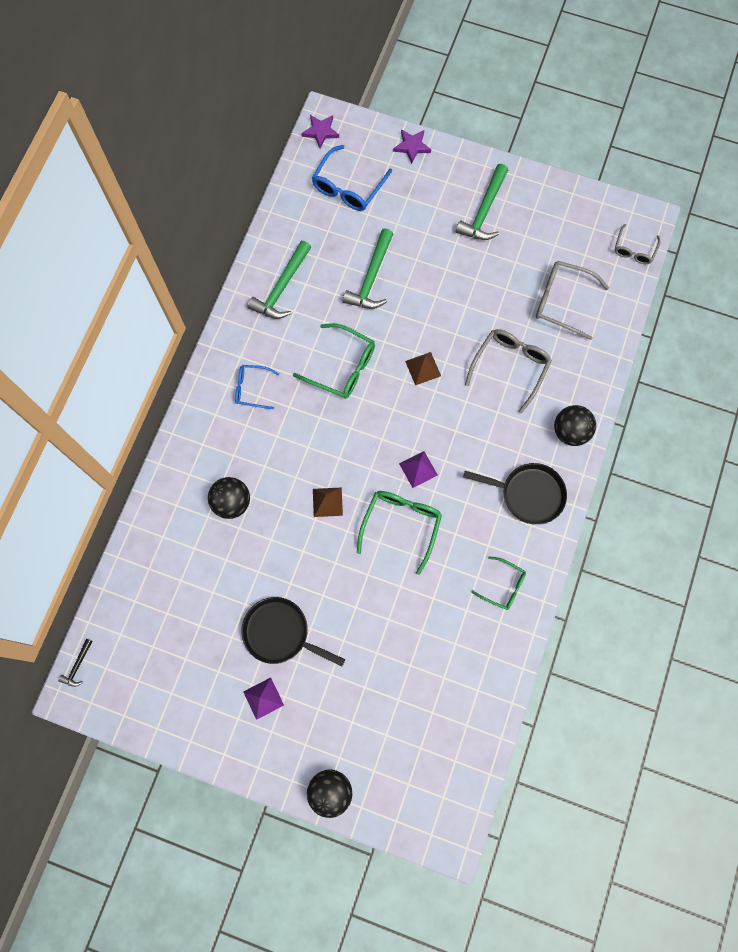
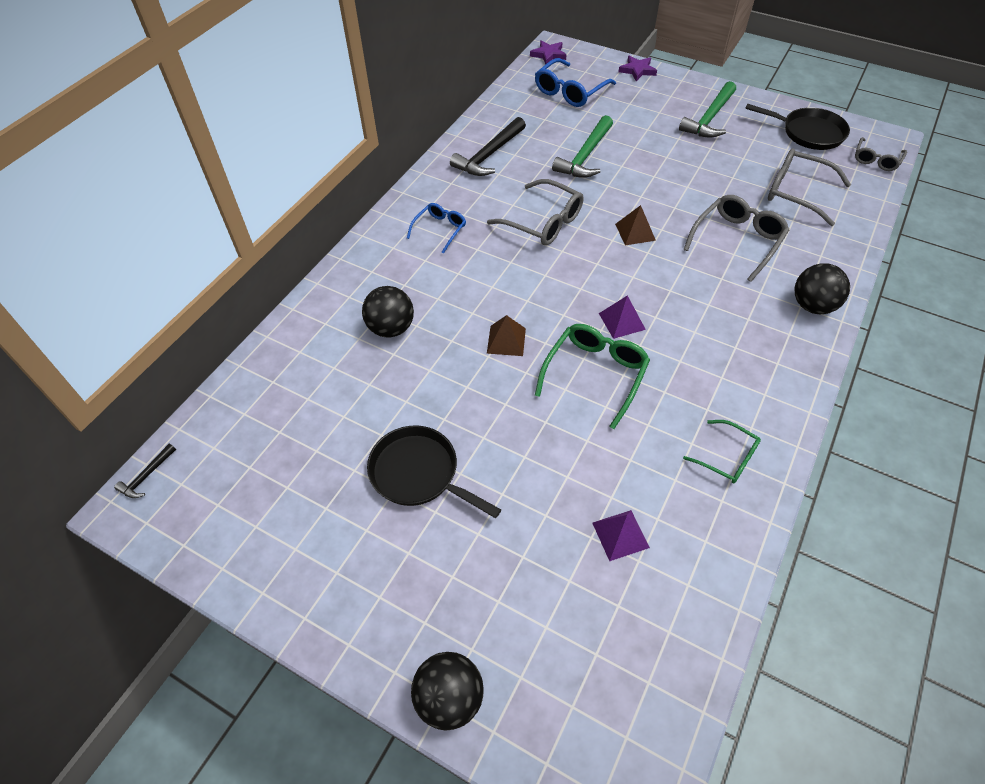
camera: 10 degrees right, 20 degrees down
blue glasses [235,365,279,409] -> blue glasses turned 105 degrees clockwise [407,203,466,254]
purple pyramid [244,677,284,720] -> purple pyramid moved to [592,510,650,561]
green hammer [247,241,311,319] -> black hammer [450,117,526,176]
green glasses [293,323,375,399] -> grey glasses [487,179,584,246]
black pan [463,463,567,525] -> black pan moved to [745,104,850,150]

